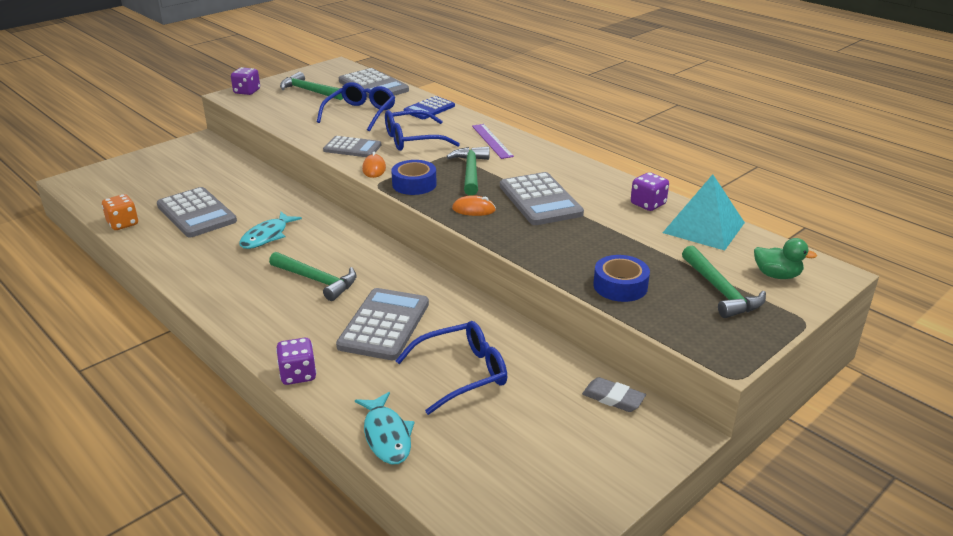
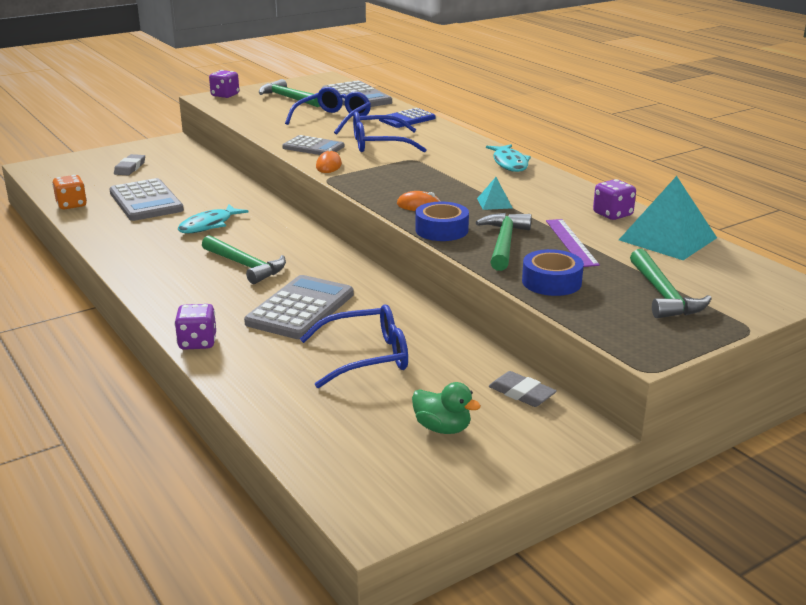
camera: 10 degrees right, 5 degrees down
turquoise fish [355,392,415,464] -> turquoise fish moved to [486,144,531,172]
blue tape [391,160,437,195] -> blue tape moved to [415,202,469,241]
green hammer [446,147,489,196] -> green hammer moved to [476,213,532,271]
purple ruler [472,124,514,159] -> purple ruler moved to [546,219,600,267]
grey calculator [500,172,584,225] -> turquoise pyramid [477,177,512,210]
green duck [754,238,817,279] -> green duck moved to [412,382,481,434]
none -> grey eraser [114,154,145,176]

